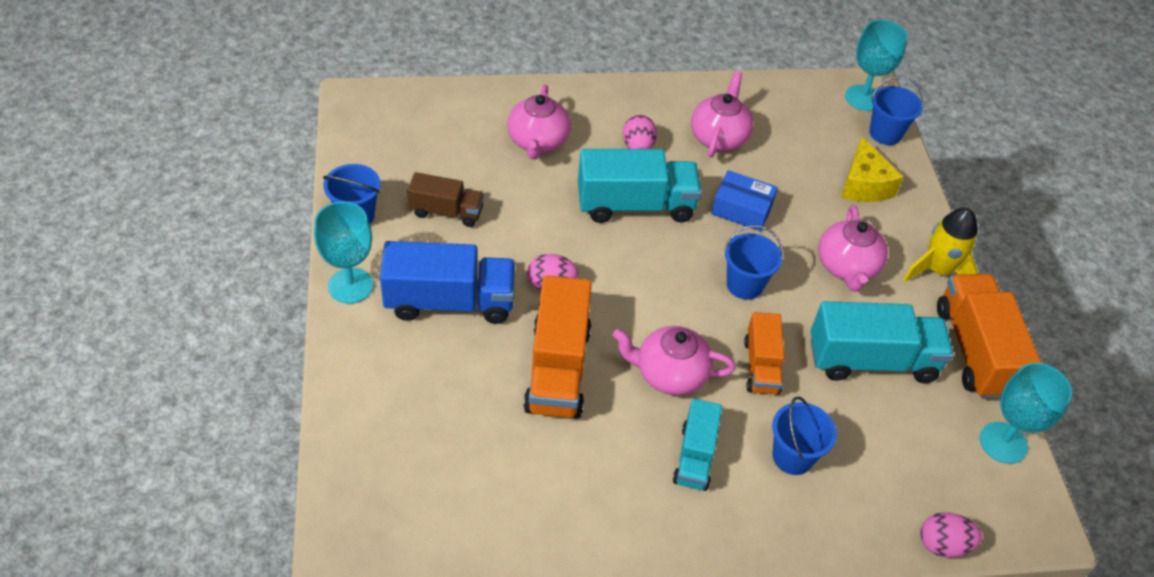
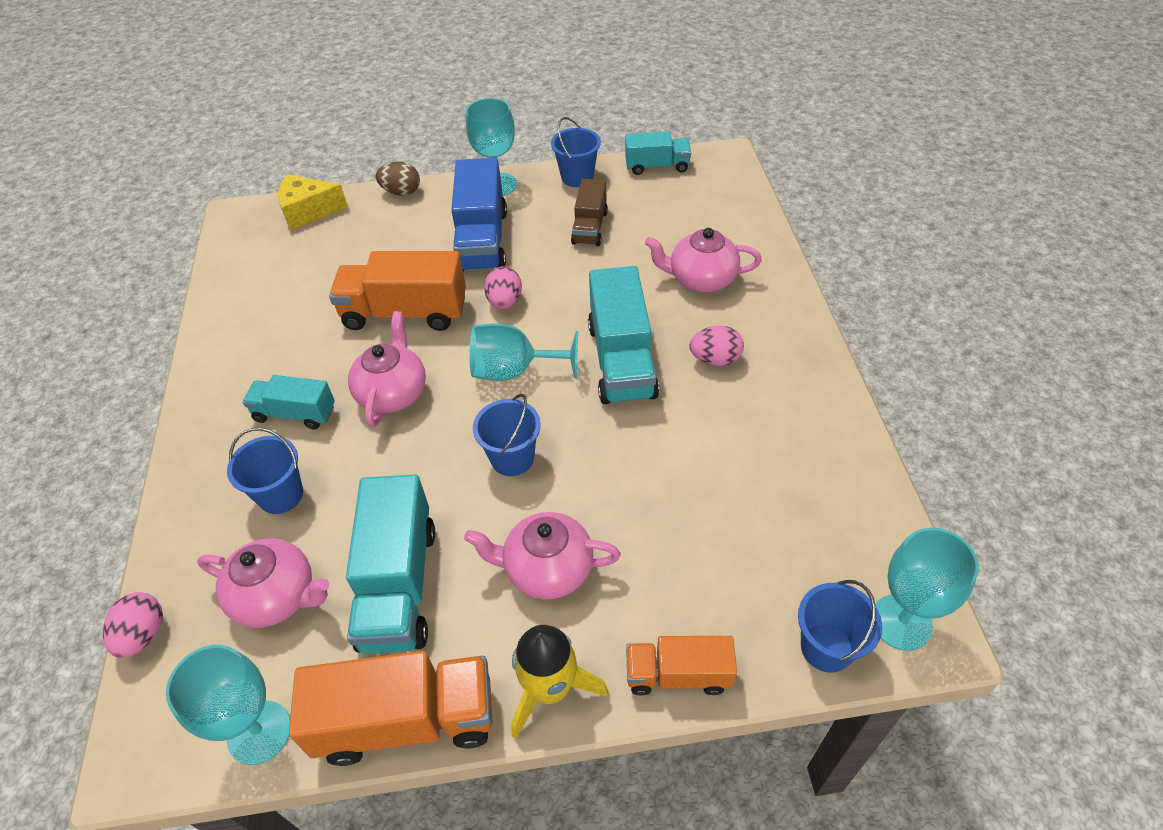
camera: 95 degrees right, 0 degrees up
pink teapot [691,71,754,157] -> pink teapot moved to [197,538,329,628]
blue box [711,170,778,231] -> none
orange truck [744,312,784,395] -> orange truck moved to [626,636,737,696]
yellow cheese [841,137,903,202] -> yellow cheese moved to [278,174,348,230]
none -> brown egg [376,161,420,196]
none -> turquoise goblet [470,323,578,381]
none -> turquoise truck [625,131,691,175]

